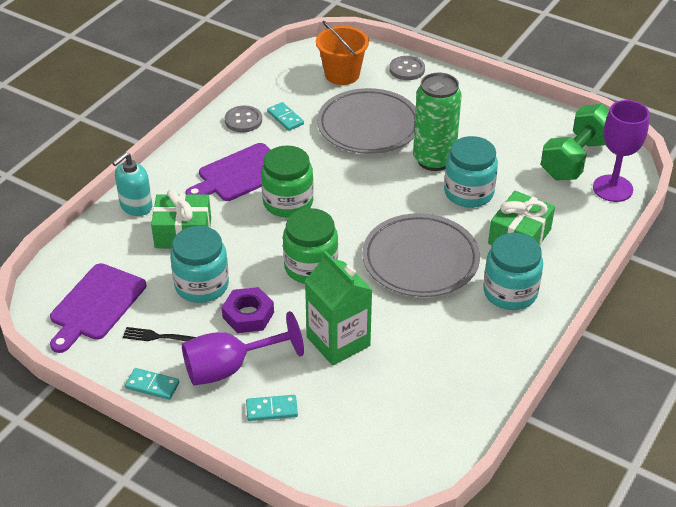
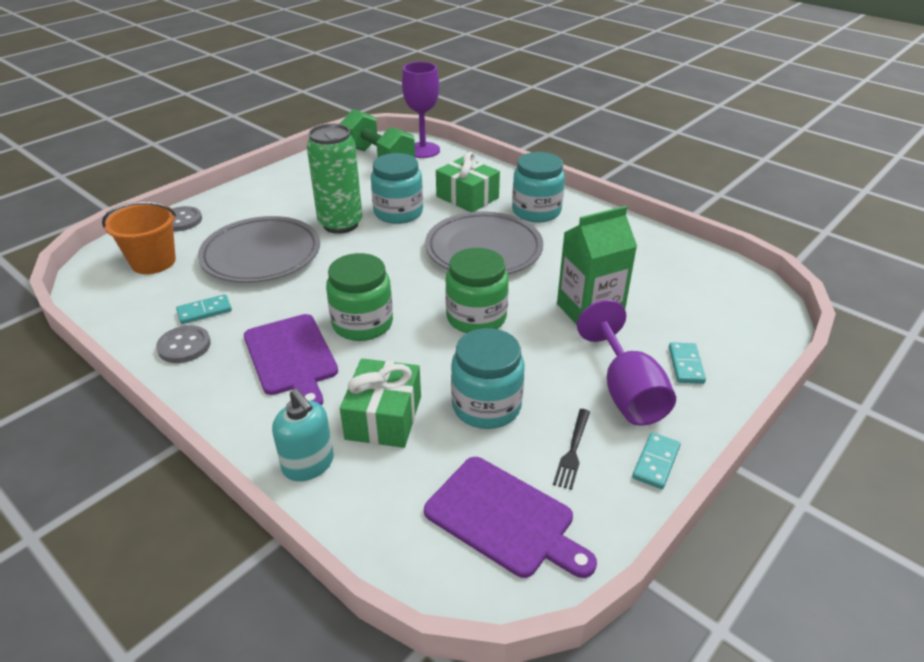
camera: 80 degrees left, 5 degrees down
purple nut [222,287,274,333] -> none

